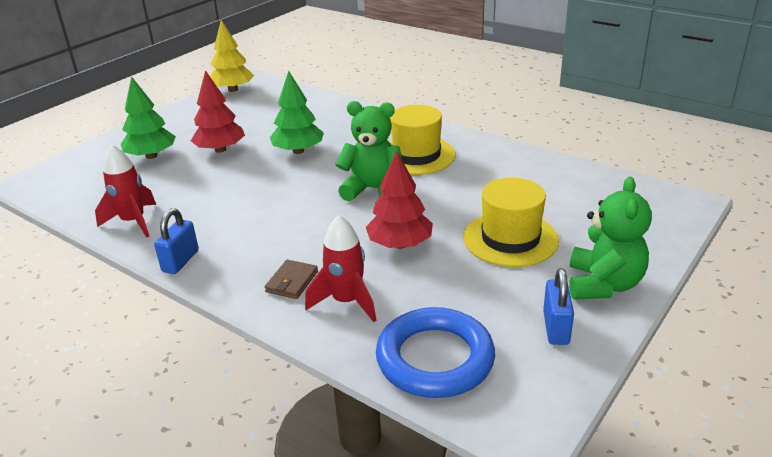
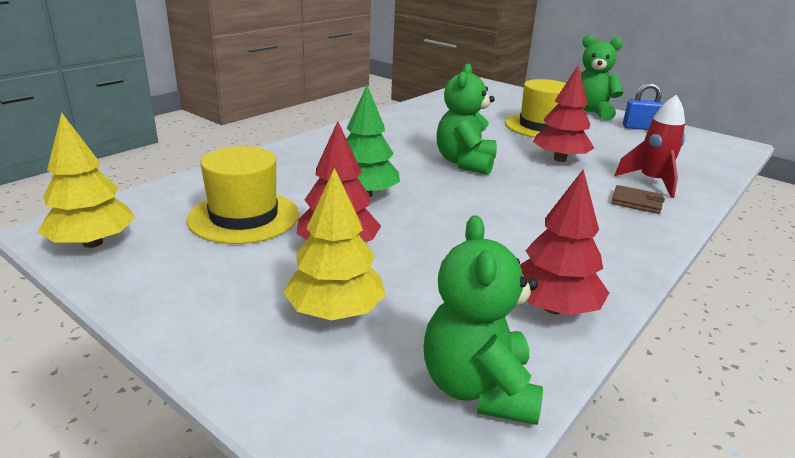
camera: 90 degrees left, 5 degrees down
red rocket [95,145,156,238] -> red tree [520,170,609,315]
green tree [121,76,176,159] -> yellow tree [283,168,386,320]
blue padlock [154,208,199,274] -> none
blue ring [376,307,495,398] -> none
yellow hat [390,105,456,175] -> yellow hat moved to [187,146,299,244]
none -> green teddy bear [424,215,543,425]

